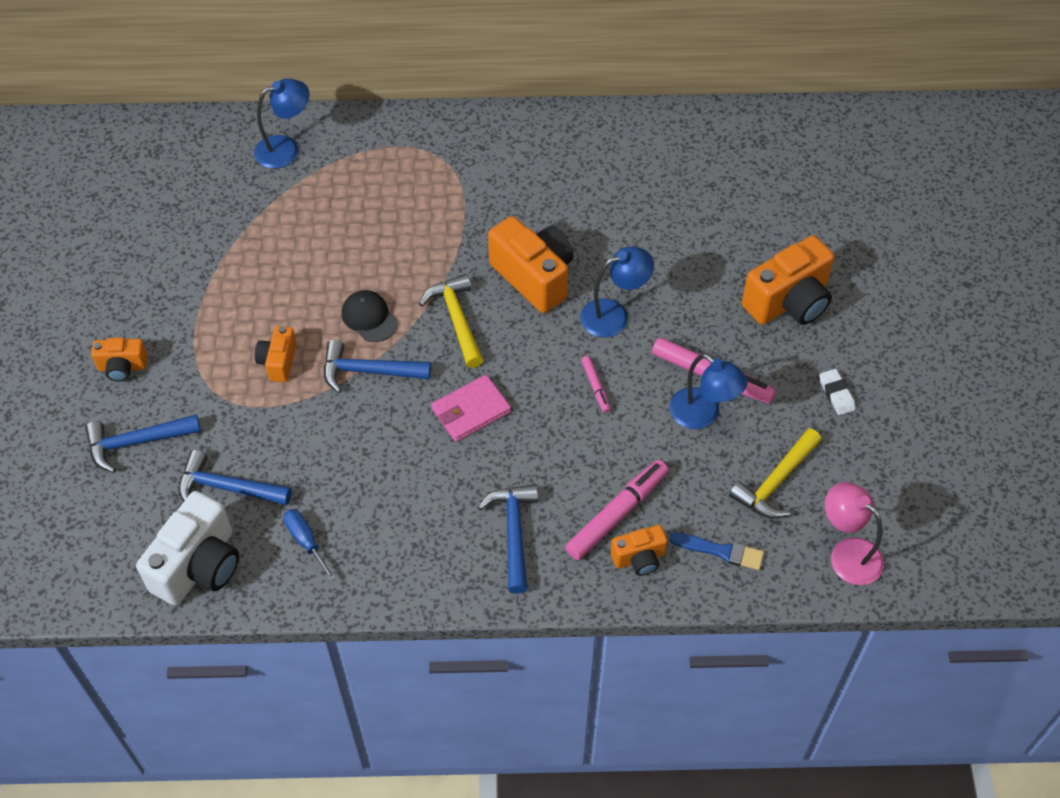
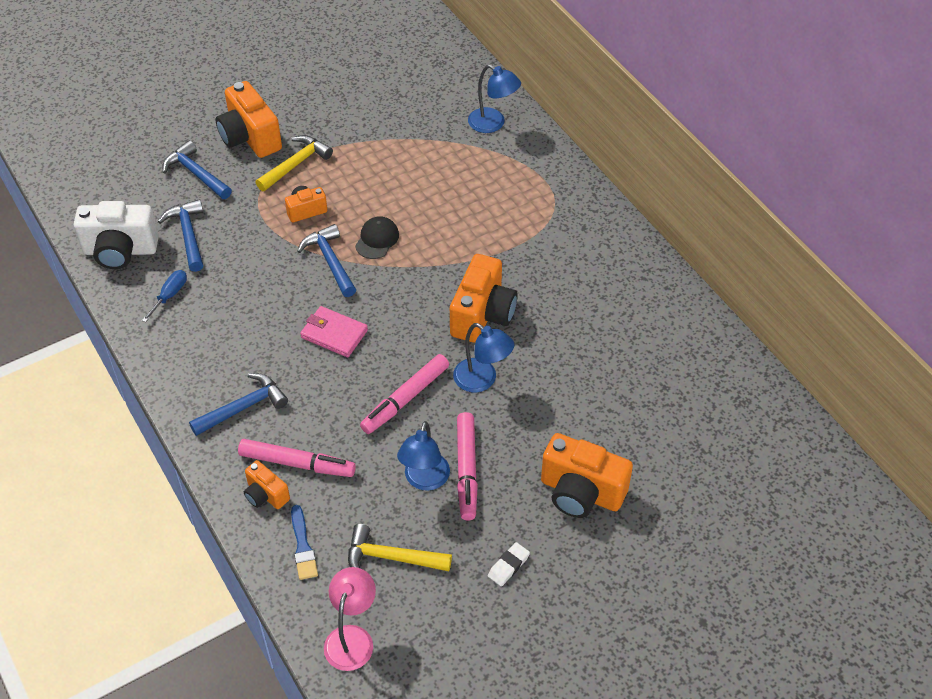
camera: 60 degrees right, 5 degrees down
orange camera [91,338,148,382] -> orange camera [216,81,282,158], size x1.85
yellow hammer [419,274,483,368] -> yellow hammer moved to [255,135,333,191]
pink marker [581,356,610,413] -> pink marker [360,354,449,434], size x1.99

